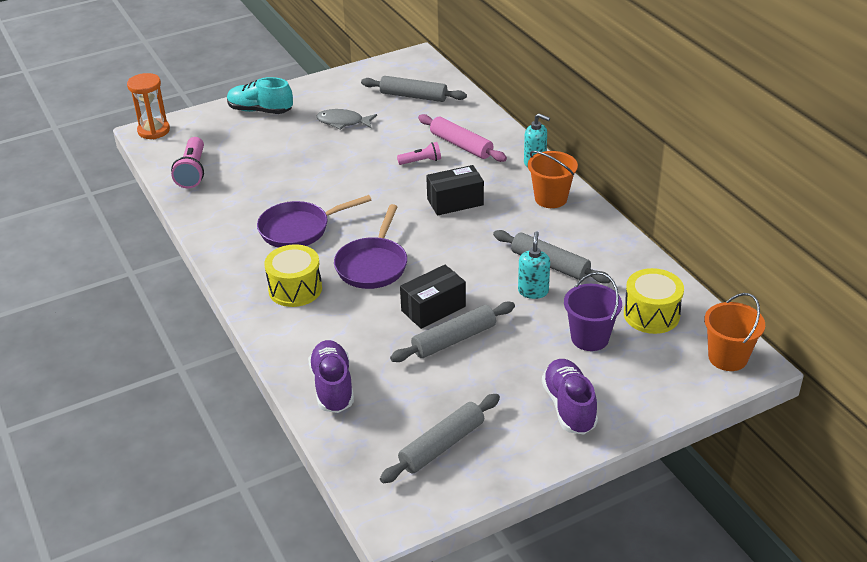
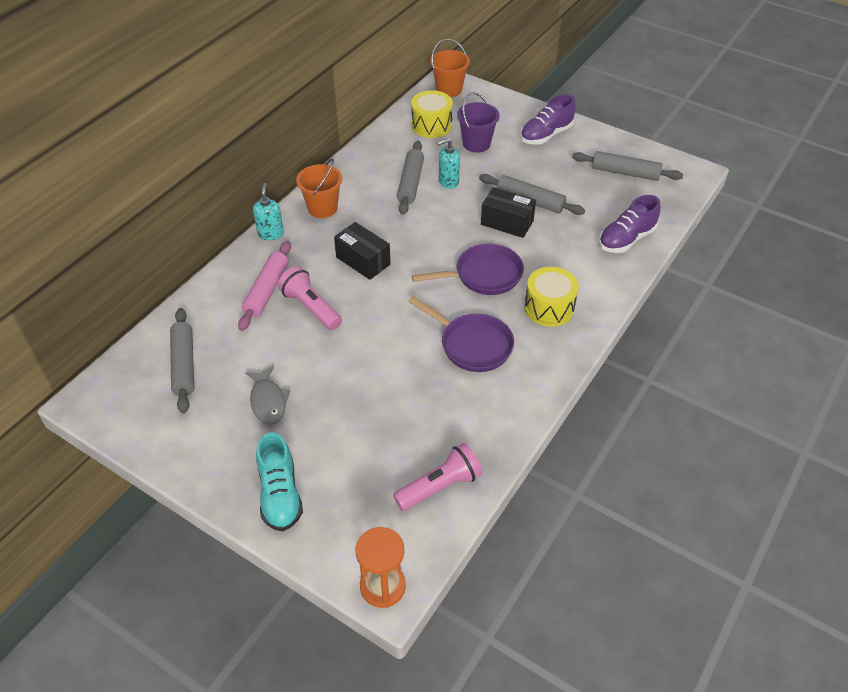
camera: 120 degrees left, 10 degrees up
pink flashlight [397,142,441,165] -> pink flashlight [278,266,342,330], size x1.64

